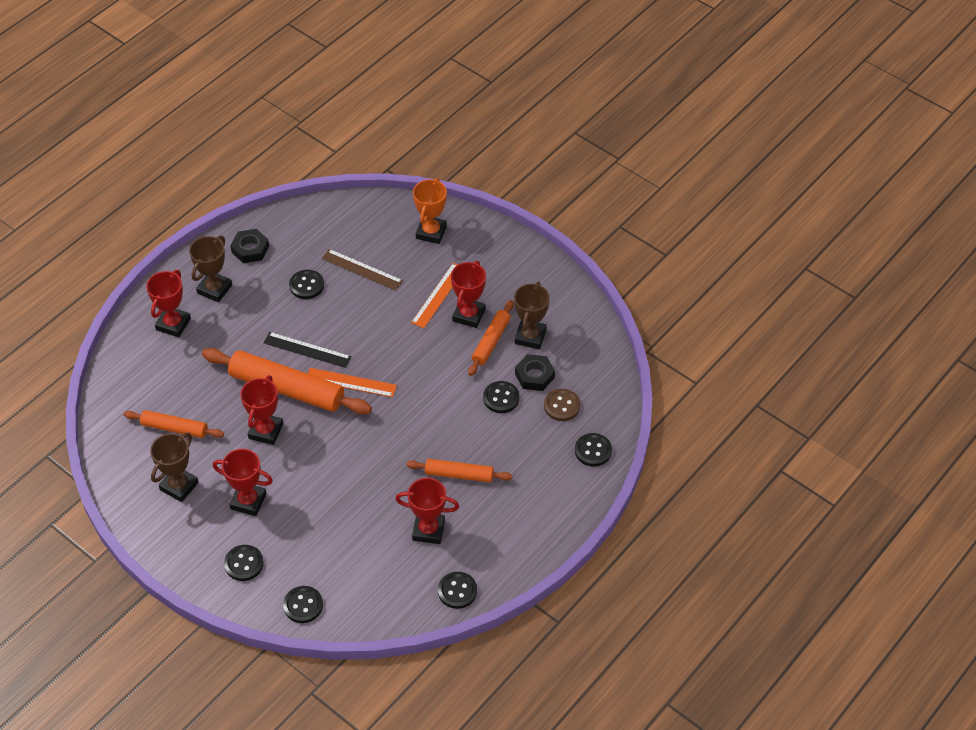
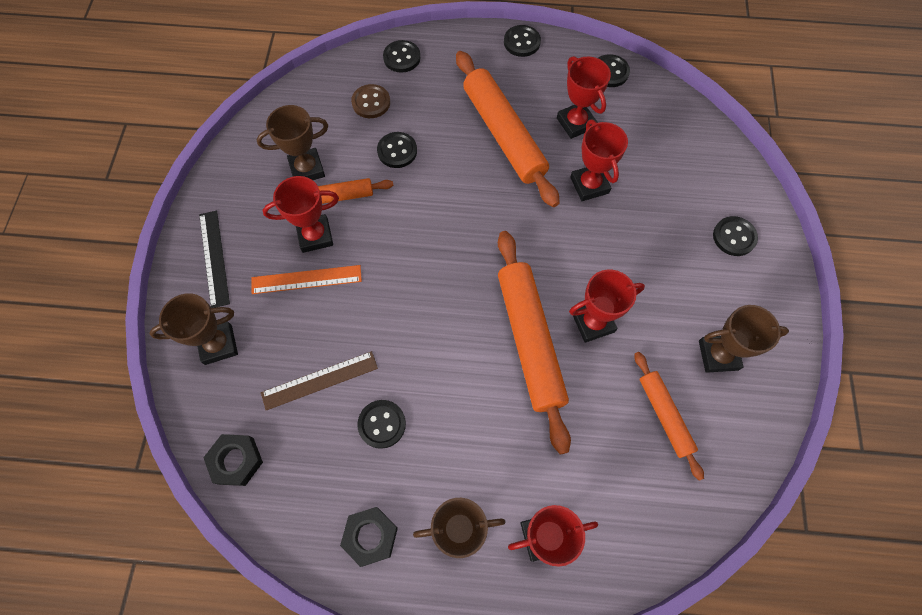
camera: 125 degrees left, 15 degrees up
red trophy [213,449,273,516] -> red trophy moved to [570,120,628,201]
black ruler [264,332,351,368] -> black ruler moved to [199,211,230,308]
black button [283,586,323,623] -> black button moved to [504,25,541,57]
orange ruler [308,368,397,397] -> none
brown ruler [322,249,403,291] -> brown ruler turned 75 degrees clockwise [261,351,378,411]
orange rolling pin [406,459,513,482] -> orange rolling pin [456,51,560,207], size x1.80
orange trophy [413,178,447,244] -> brown trophy [149,293,238,365]
black nut [515,354,555,391] -> black nut moved to [203,434,263,486]

